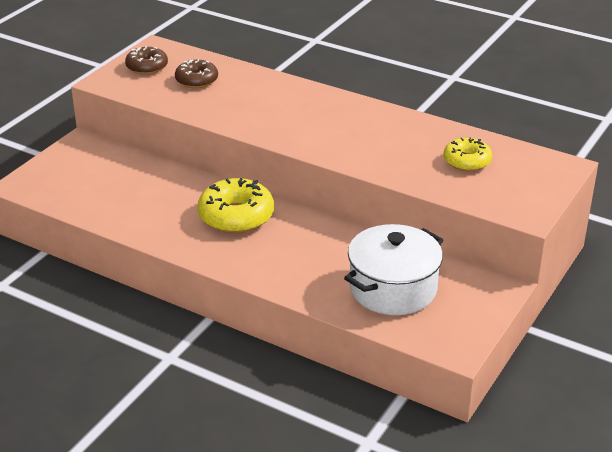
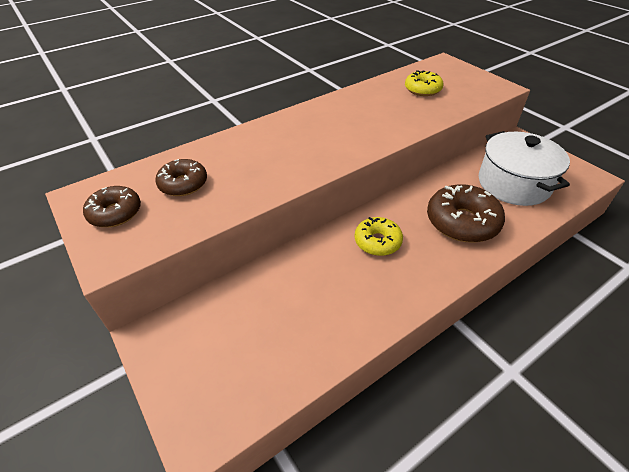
camera: 65 degrees left, 10 degrees up
yellow donut [197,178,274,233] -> yellow donut [355,217,403,256], size x0.63
none -> brown donut [427,184,505,243]

